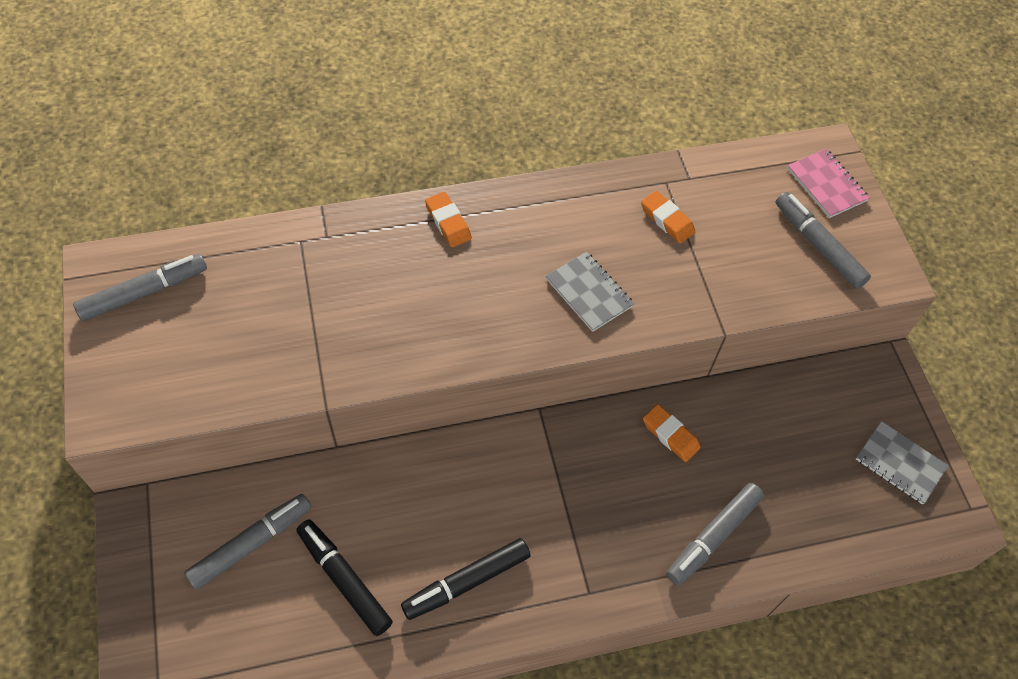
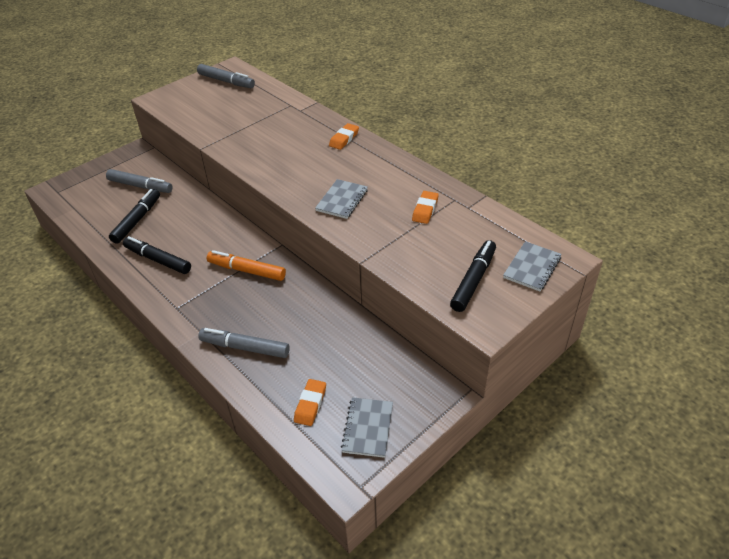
camera: 65 degrees right, 15 degrees down
orange eraser [643,404,701,462] -> orange eraser moved to [294,379,326,426]
grey marker [775,192,871,289] -> black marker [450,240,496,312]
pink notebook [787,149,869,218] -> grey notebook [503,241,561,291]
none -> orange marker [207,250,286,281]

